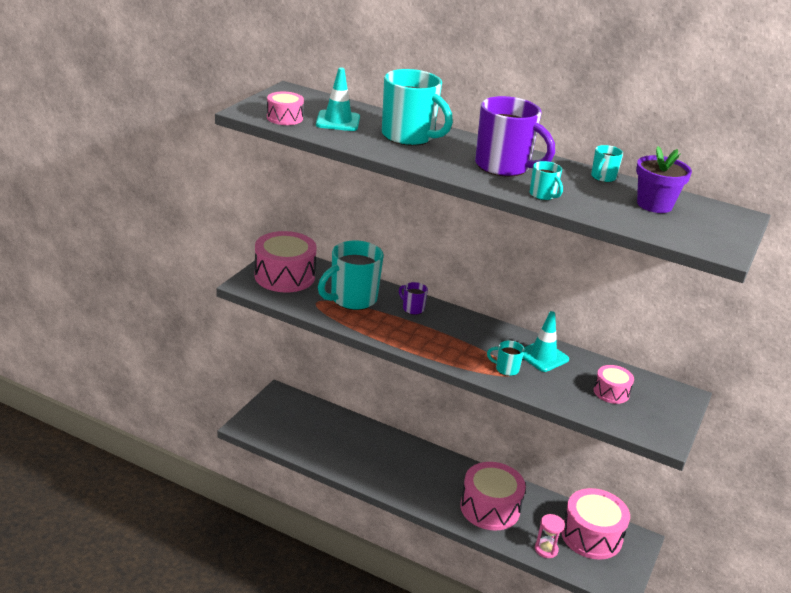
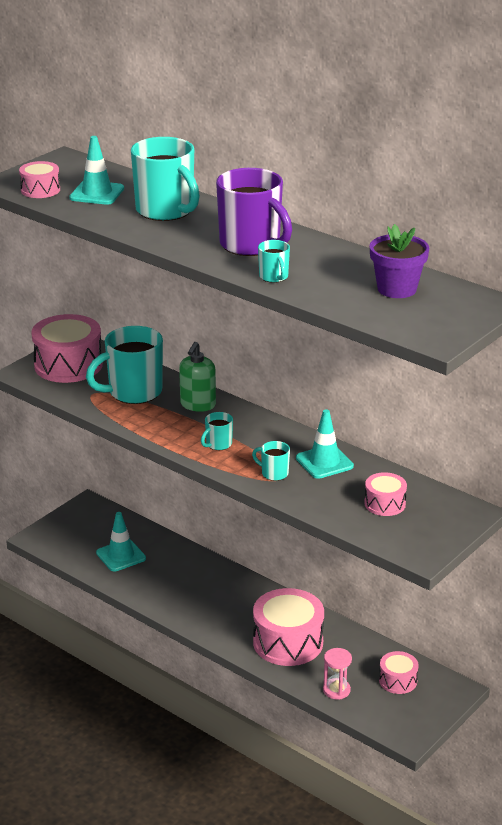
camera: 15 degrees right, 0 degrees up
purple mug [399,282,428,315] -> green soap dispenser [179,342,216,412]
pink drum [561,488,630,560] -> pink drum [379,651,419,694], size x0.53
turquoise mug [591,145,623,182] -> turquoise mug moved to [201,412,233,450]
none -> turquoise traffic cone [96,512,146,572]

